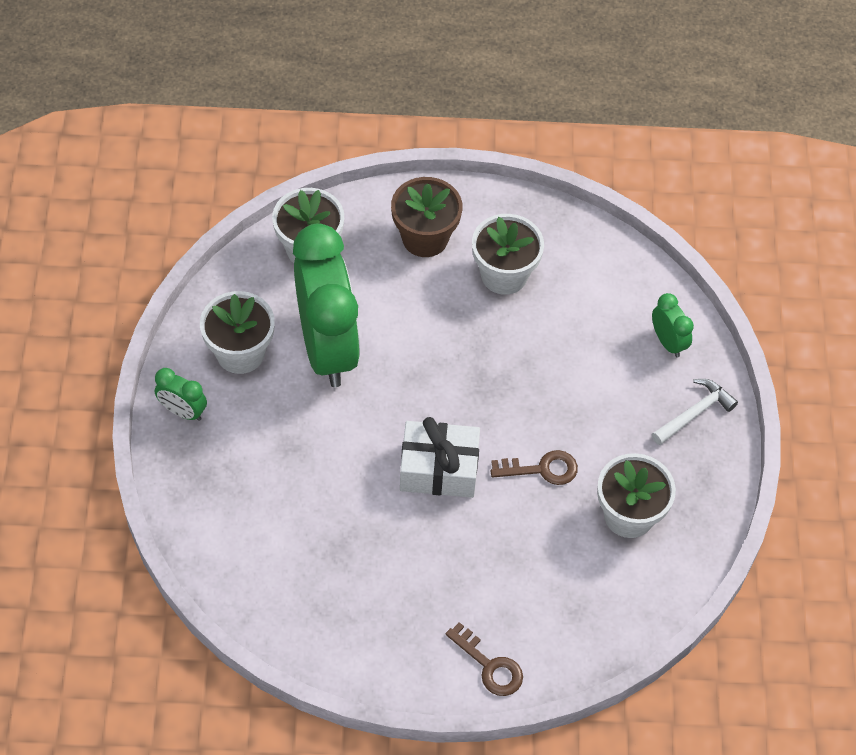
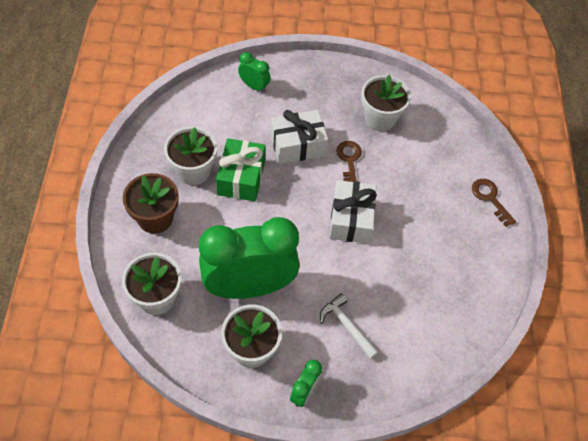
camera: 90 degrees left, 0 degrees up
brown key [446,622,523,696] -> brown key turned 75 degrees counterclockwise [472,179,516,227]
green clock [652,293,694,357] -> green clock turned 60 degrees clockwise [238,52,271,93]
white hammer [652,379,738,445] -> white hammer moved to [320,293,379,359]
none -> green gift [216,138,265,201]
none -> white gift [270,110,328,164]

